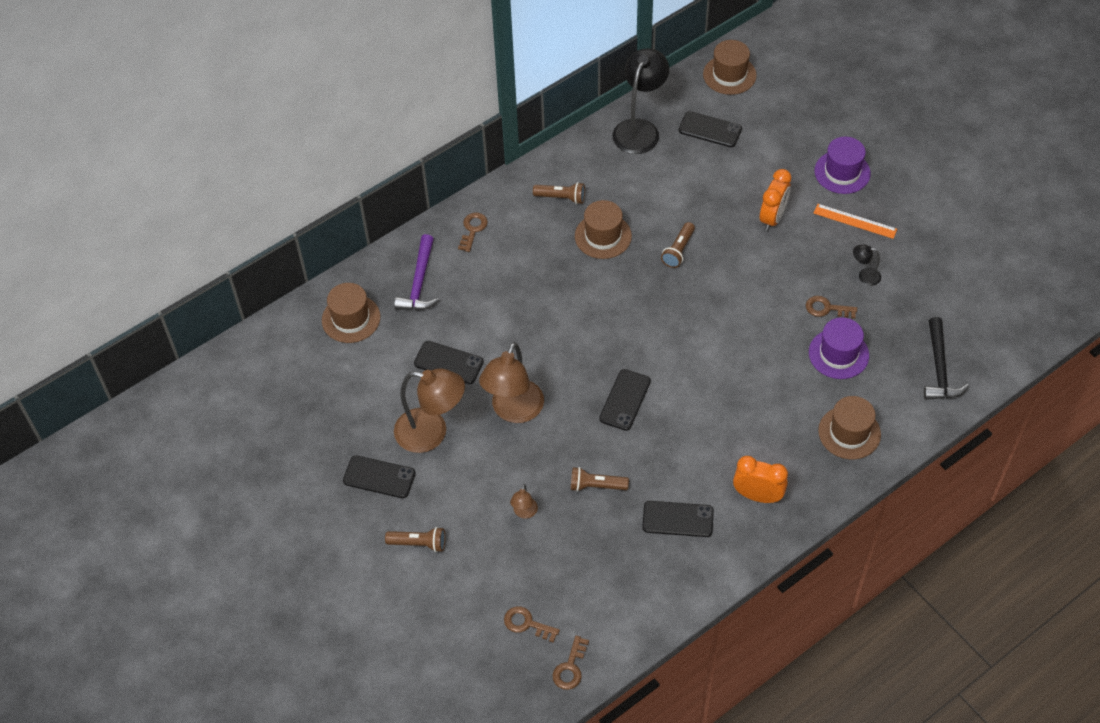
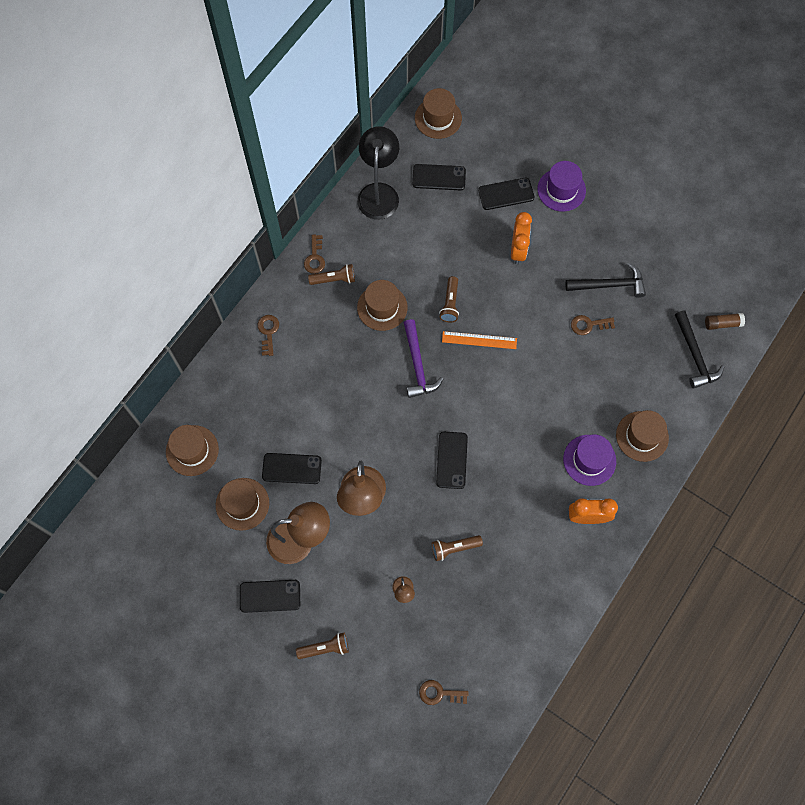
camera: 20 degrees left, 15 degrees up
purple hammer [394,234,439,310] -> purple hammer moved to [404,319,443,398]
brown key [553,636,589,690] -> brown key moved to [304,235,325,274]
black phone [642,501,714,537] -> black phone moved to [478,178,534,210]
purple hat [809,317,869,379] -> purple hat moved to [563,434,616,486]
orange ruler [814,204,897,239] -> orange ruler moved to [442,331,517,349]
black lamp [853,244,881,286] -> black hammer [565,263,646,298]
none -> brown hat [216,478,269,531]
none -> brown glue stick [705,313,745,330]

